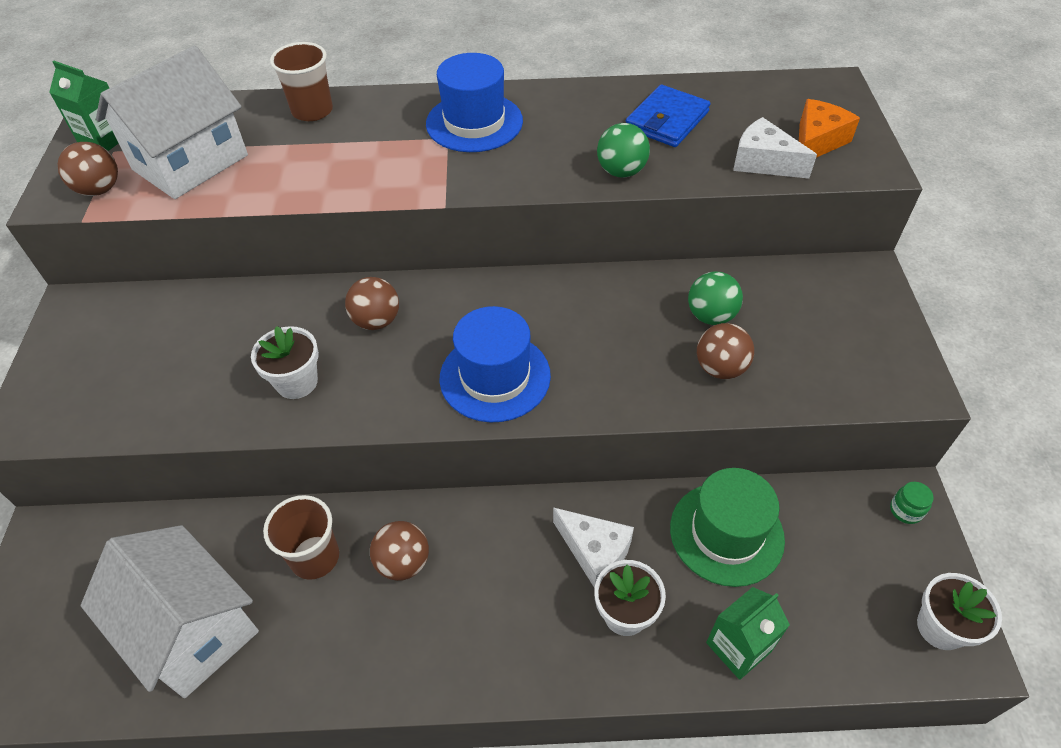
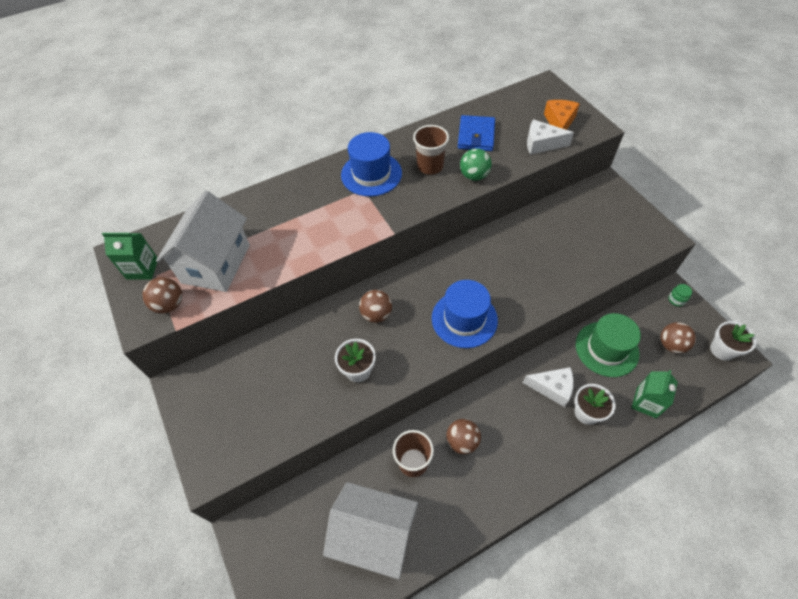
camera: 25 degrees left, 5 degrees up
brown cup [270,42,333,121] -> brown cup moved to [413,125,449,175]
green ball [688,272,743,325] -> none
brown ball [697,323,754,379] -> brown ball moved to [661,322,696,354]

